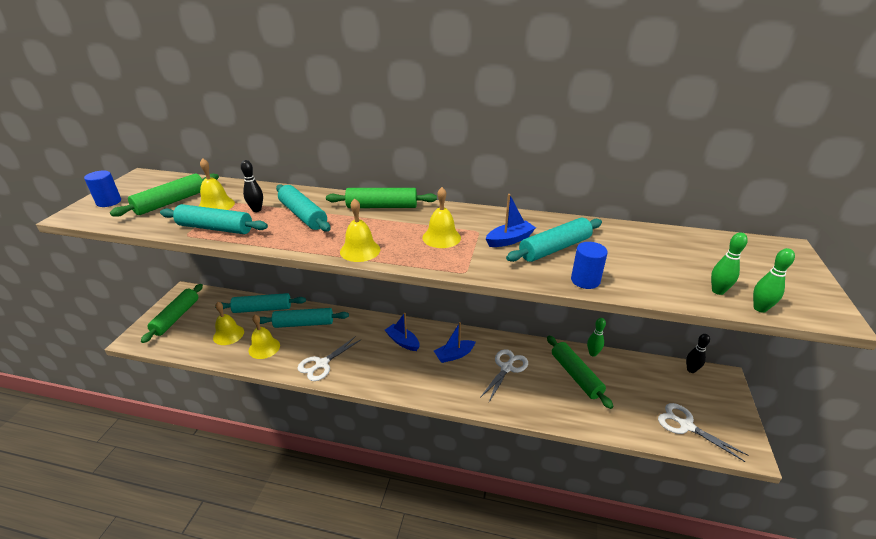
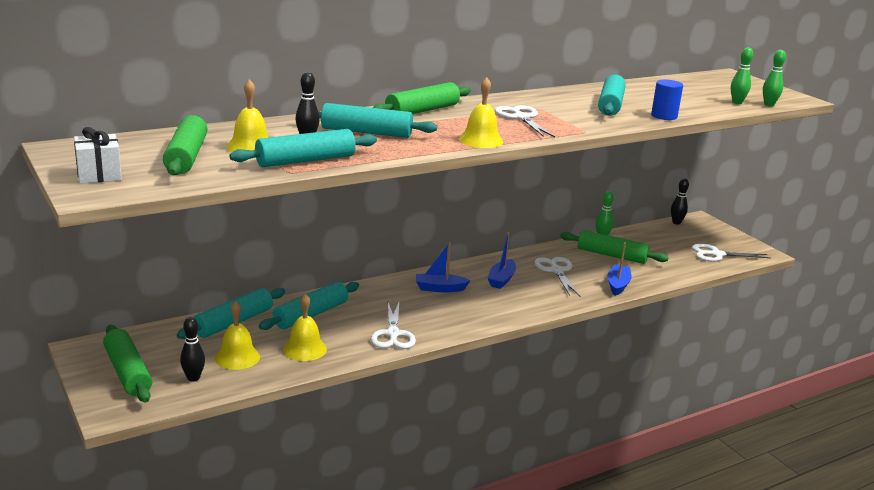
camera: 45 degrees left, 10 degrees down
blue cylinder [84,171,121,207] -> white gift [74,127,122,184]
yellow bell [422,187,461,248] -> white scissors [495,105,555,137]
blue boat [486,194,536,247] -> blue boat moved to [607,242,632,296]
none -> black bowling pin [180,317,205,382]

